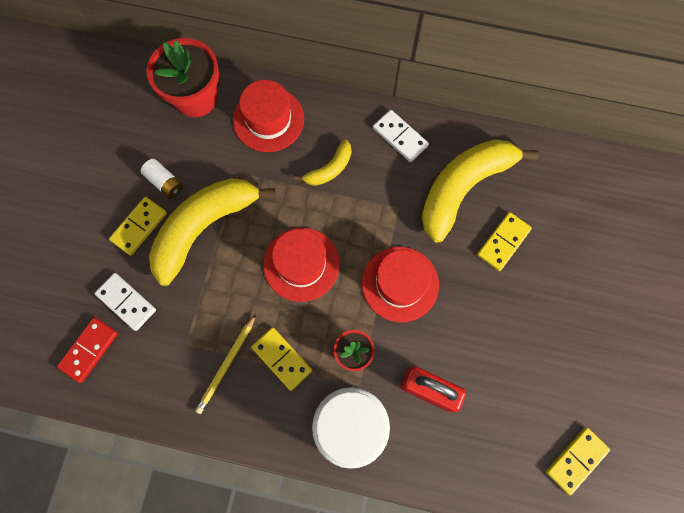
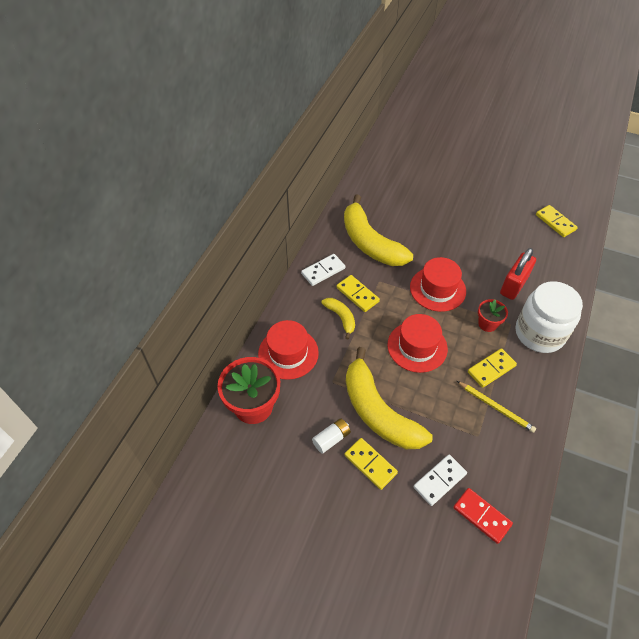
camera: 80 degrees left, 20 degrees down
yellow domino [477,212,532,271] -> yellow domino moved to [337,275,380,312]

